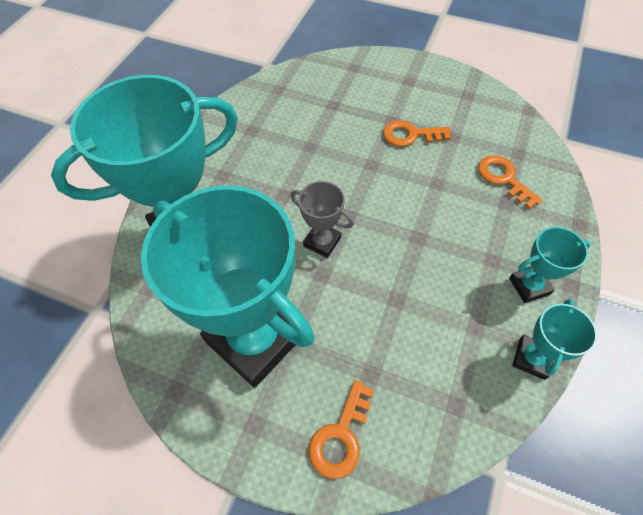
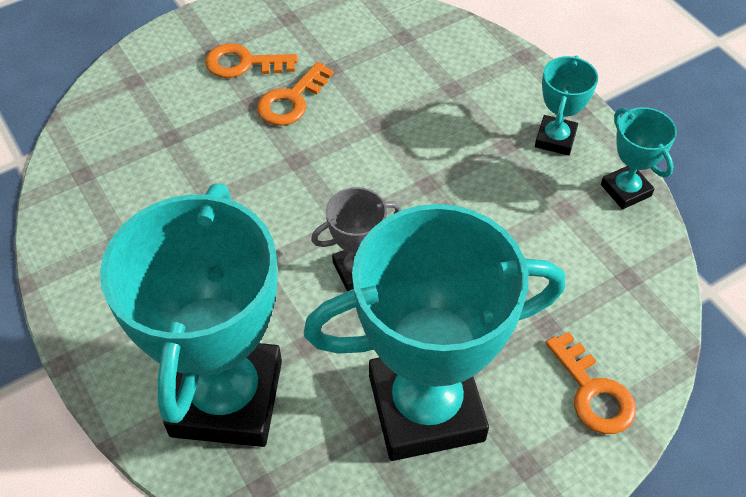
camera: 55 degrees left, 5 degrees down
orange key [478,155,543,209] -> orange key moved to [205,43,298,78]

